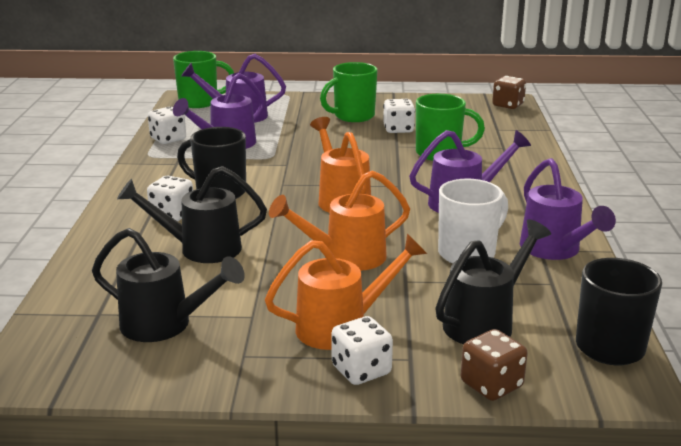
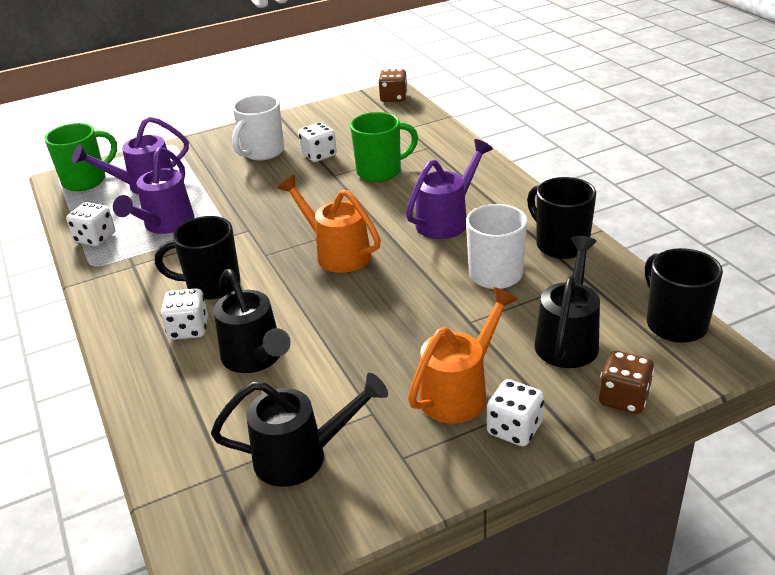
camera: 25 degrees left, 10 degrees up
black watering can [117,166,267,263] -> black watering can turned 90 degrees counterclockwise [214,269,291,373]
orange watering can [269,170,410,271] -> none
green mug [320,62,377,122] -> white mug [232,94,284,160]
purple watering can [520,158,616,260] -> black mug [527,177,596,259]

